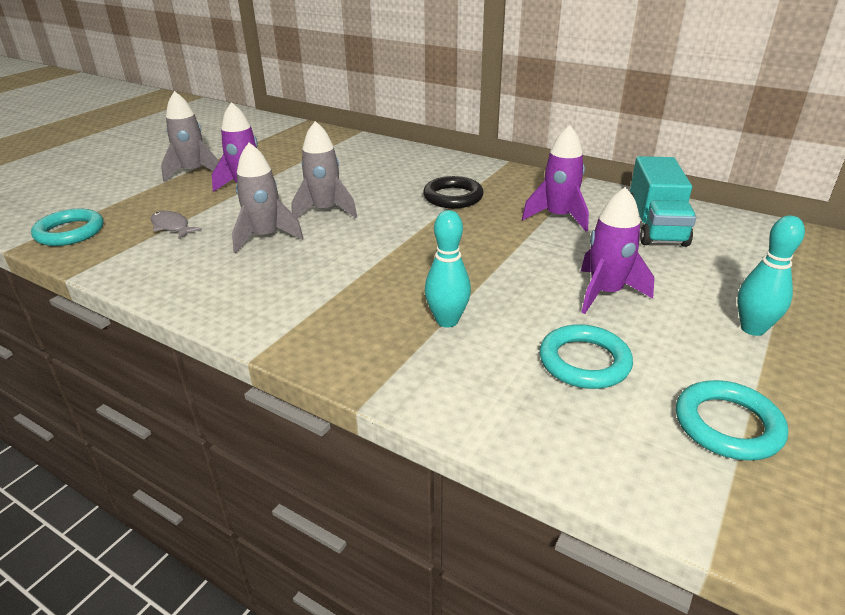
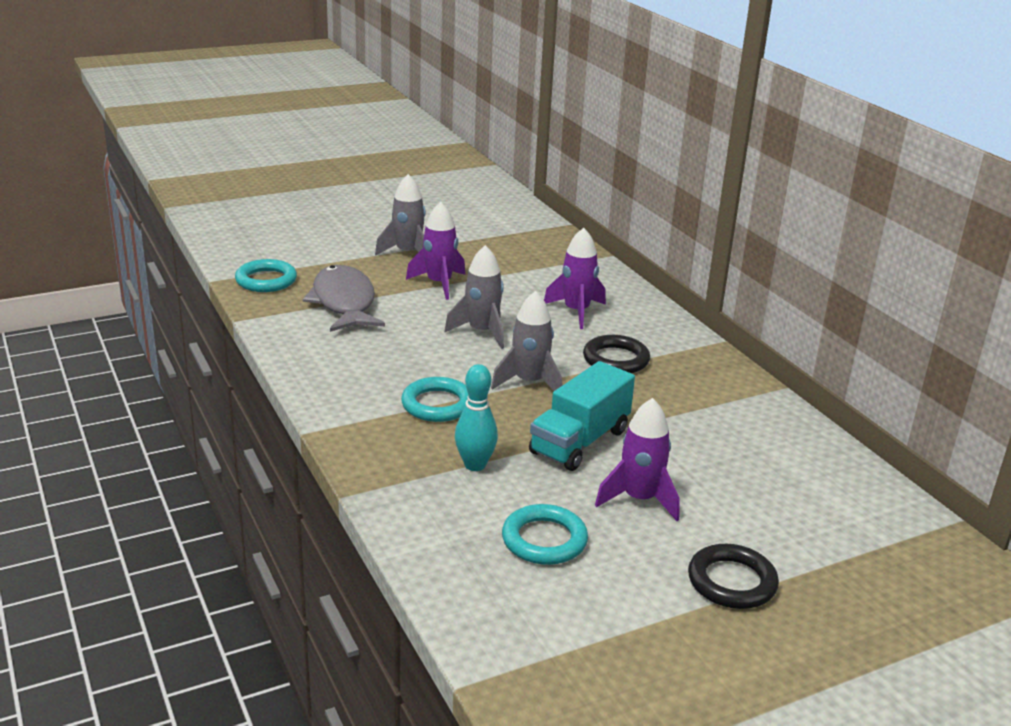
camera: 30 degrees right, 5 degrees down
grey fish [151,211,202,239] -> grey fish [303,265,385,332], size x2.13
grey rocket [232,143,304,253] -> grey rocket moved to [491,291,563,391]
purple rocket [522,125,589,231] -> purple rocket moved to [544,228,606,329]
turquoise truck [630,156,696,247] -> turquoise truck moved to [529,361,635,471]
turquoise ring [676,380,788,461] -> turquoise ring moved to [401,377,468,422]
turquoise bowling pin [737,215,805,336] -> black ring [688,544,779,609]

